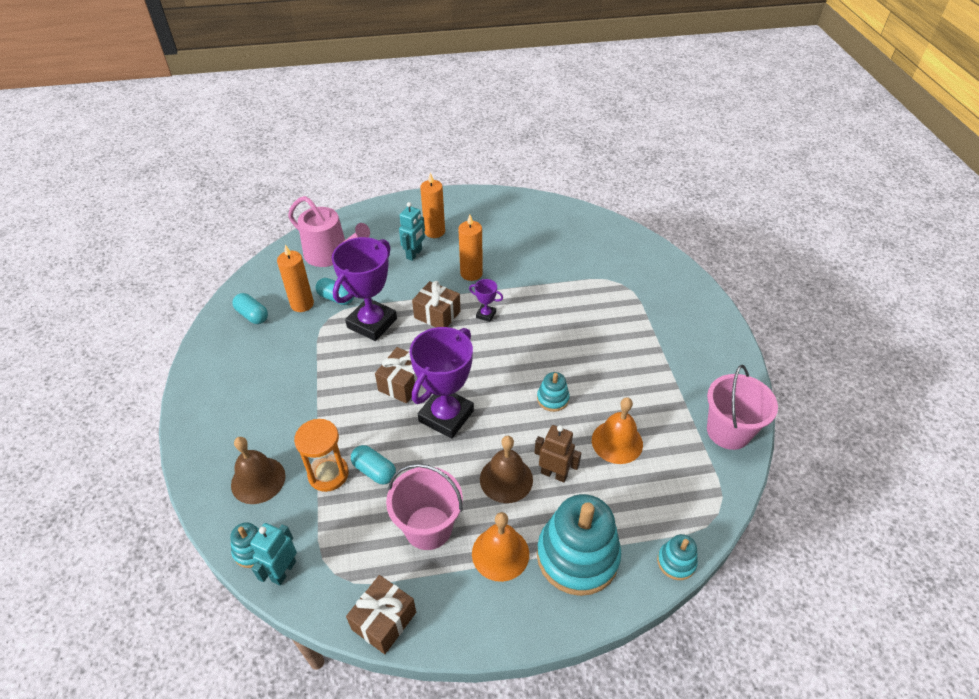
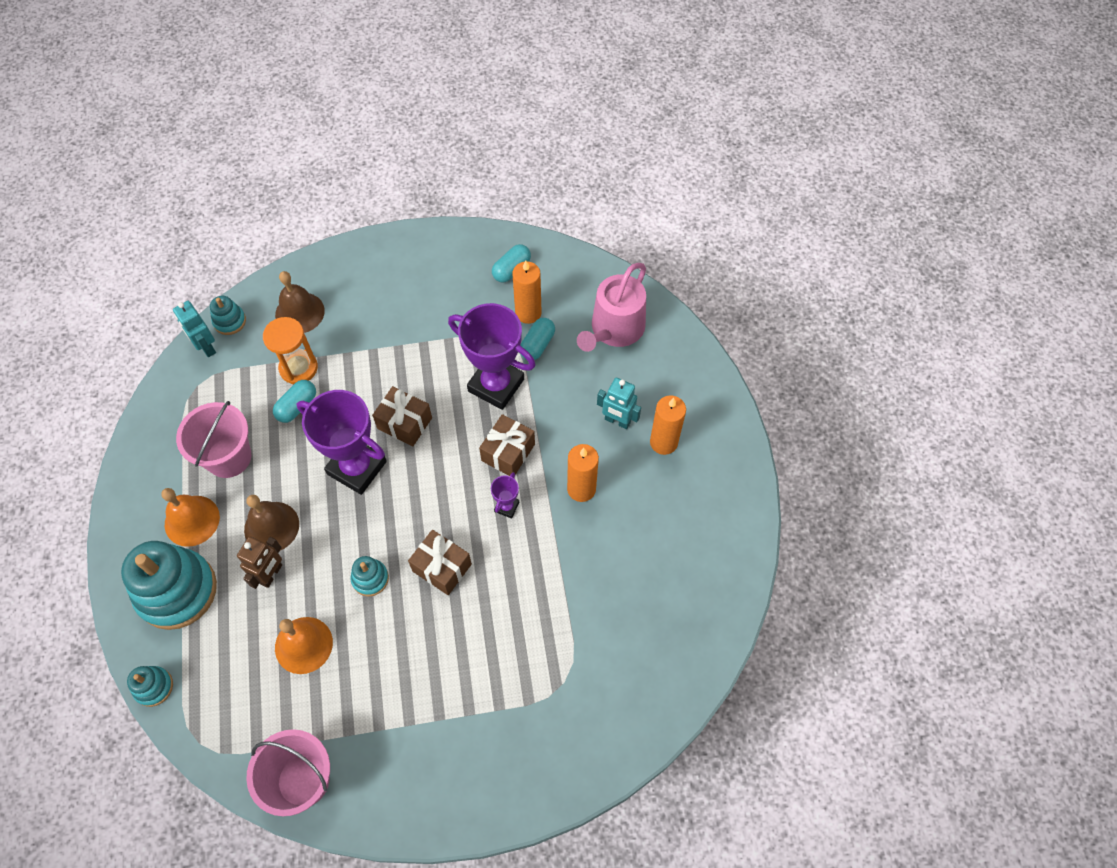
camera: 90 degrees right, 15 degrees up
turquoise robot [250,523,297,586] -> turquoise robot turned 150 degrees counterclockwise [173,301,216,357]
brown gift [346,575,416,654] -> brown gift moved to [408,530,472,595]

